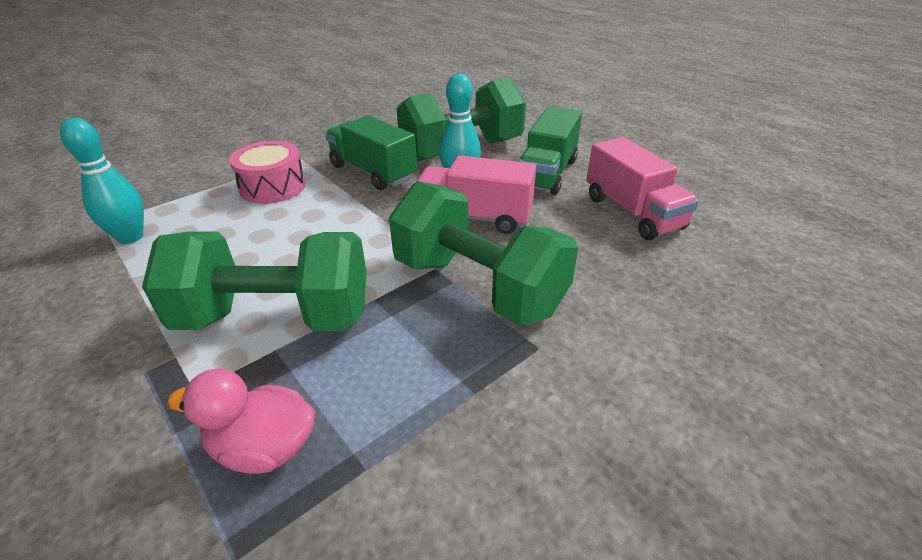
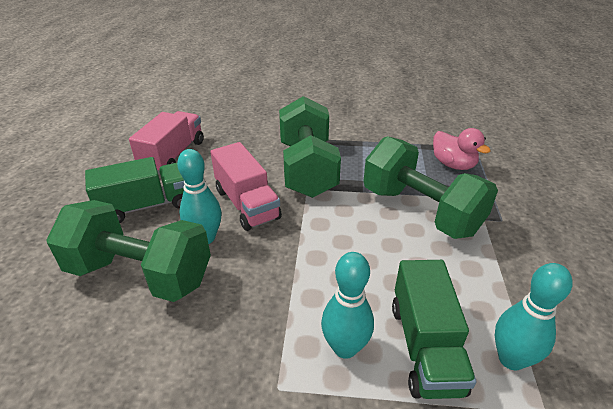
camera: 135 degrees left, 0 degrees up
pink drum [229,141,306,204] -> turquoise bowling pin [321,252,374,359]
green truck [325,116,417,190] -> green truck moved to [392,260,476,399]

